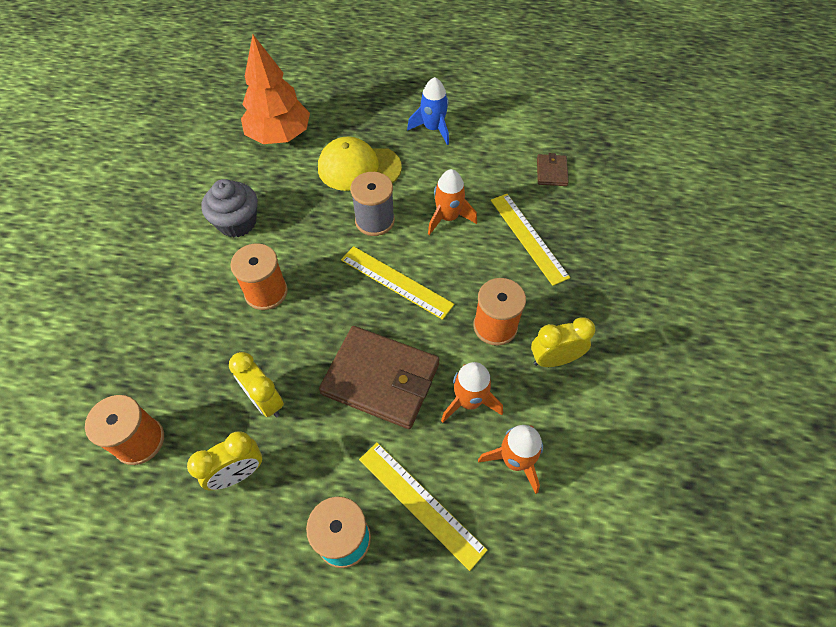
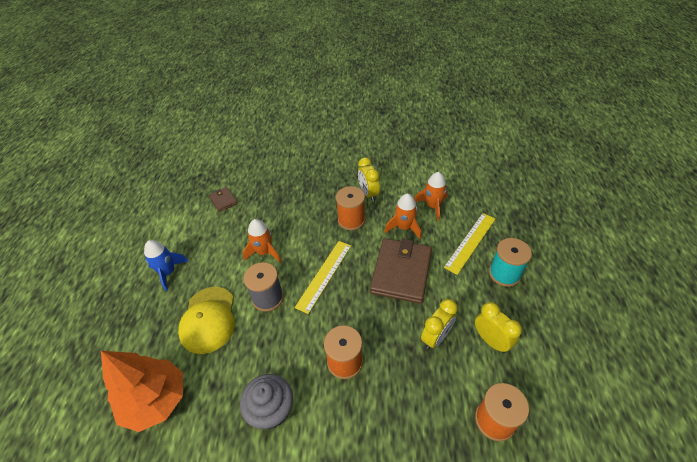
camera: 95 degrees left, 10 degrees down
yellow ruler [491,194,570,286] -> none
brown wallet [537,153,569,186] -> brown wallet turned 60 degrees clockwise [209,187,238,212]

